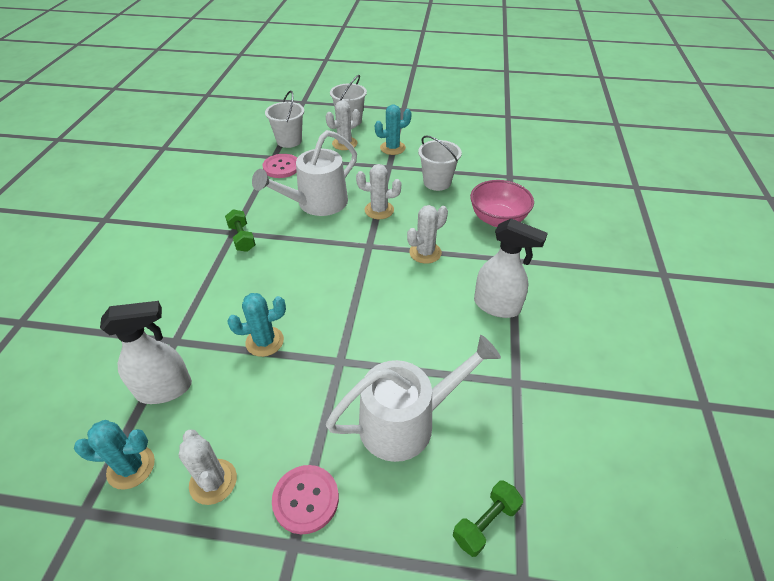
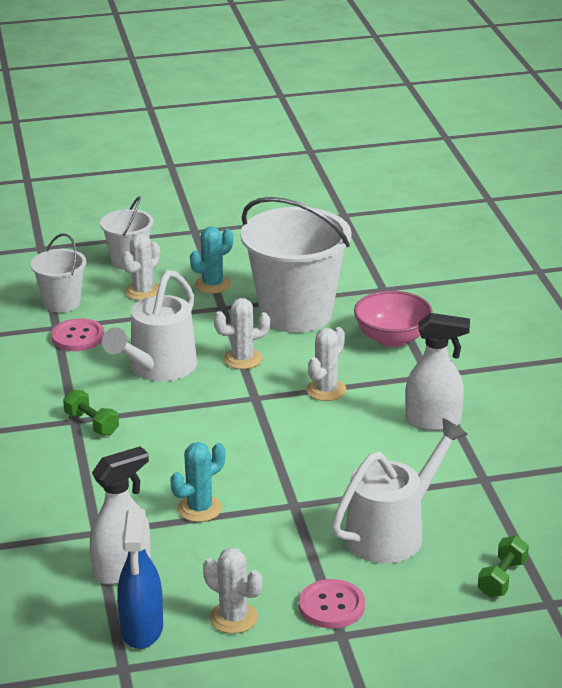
camera: 20 degrees left, 15 degrees down
turquoise cactus [74,420,155,490] -> blue spray bottle [117,509,163,649]
white bucket [418,135,462,191] -> white bucket [241,197,351,333], size x1.94

